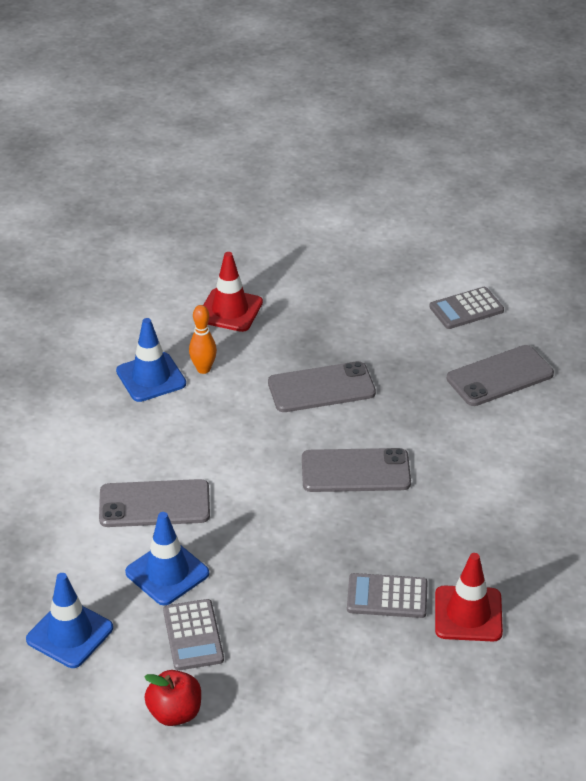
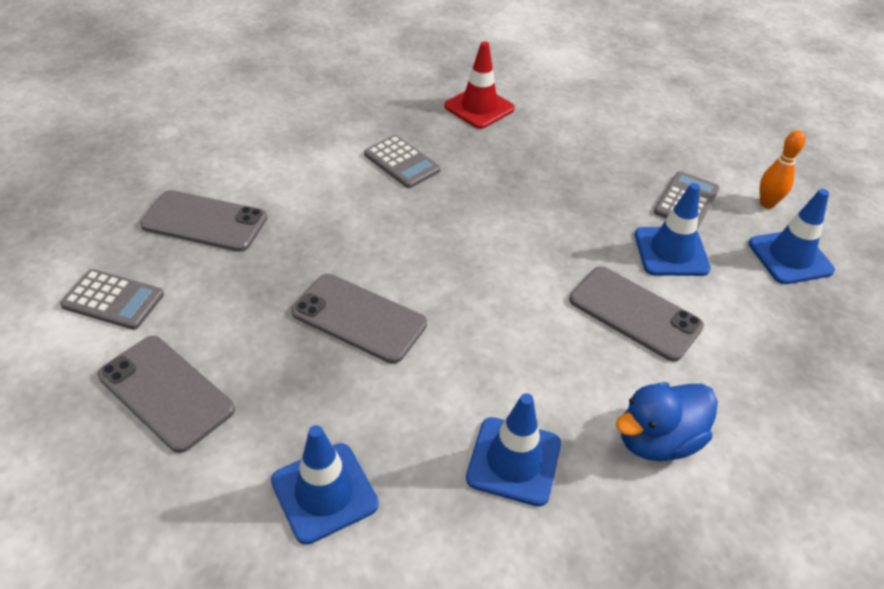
camera: 140 degrees left, 5 degrees up
red apple [144,670,201,726] -> none
orange bowling pin [189,305,217,374] -> orange bowling pin moved to [760,130,805,209]
red traffic cone [203,252,263,332] -> blue traffic cone [271,425,379,545]
grey phone [302,448,411,492] -> grey phone moved to [98,336,235,453]
grey calculator [347,573,428,618] -> grey calculator moved to [364,135,441,188]
none -> blue duck [616,382,718,461]

